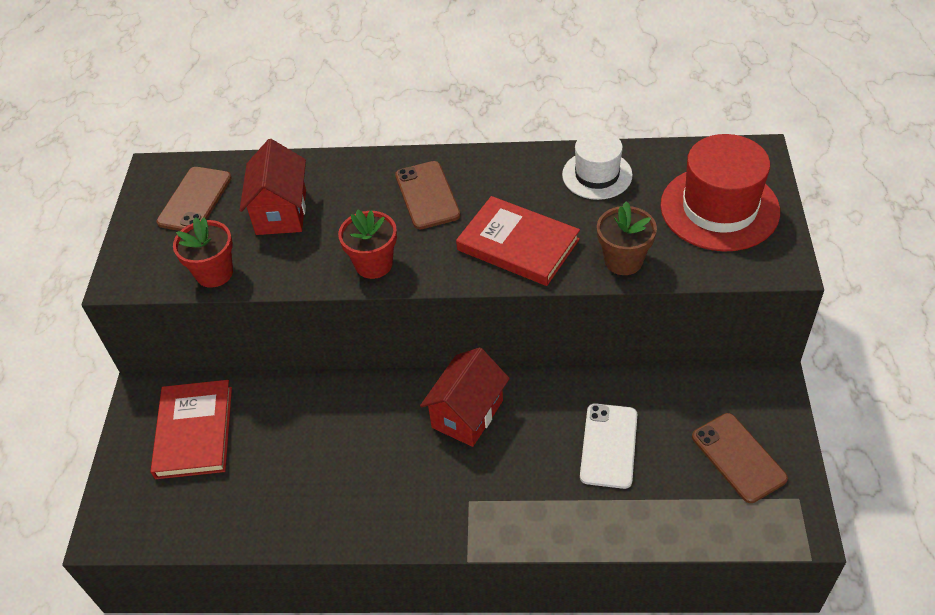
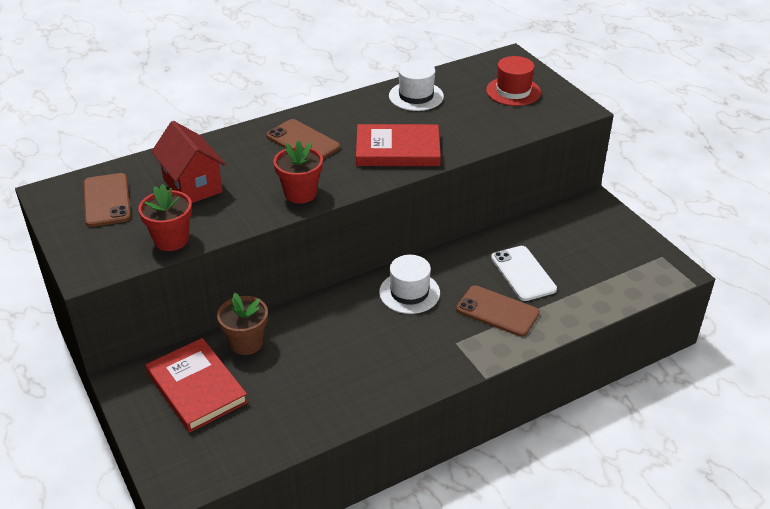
camera: 35 degrees left, 10 degrees down
red house [420,347,510,447] -> white hat [379,255,440,314]
brown flower pot [597,201,657,275] -> brown flower pot moved to [217,293,268,355]
red hat [660,134,780,251] -> red hat [486,56,541,106], size x0.62
brown phone [692,413,788,503] -> brown phone moved to [456,285,540,337]

